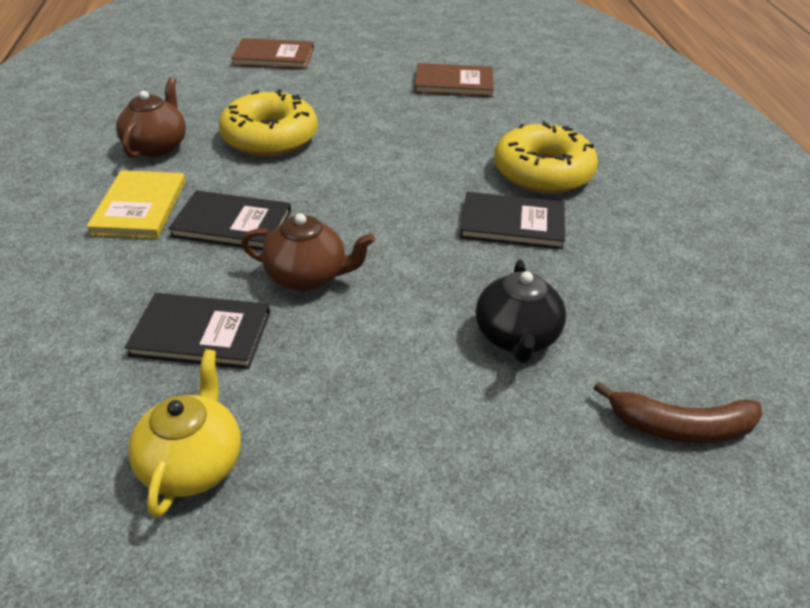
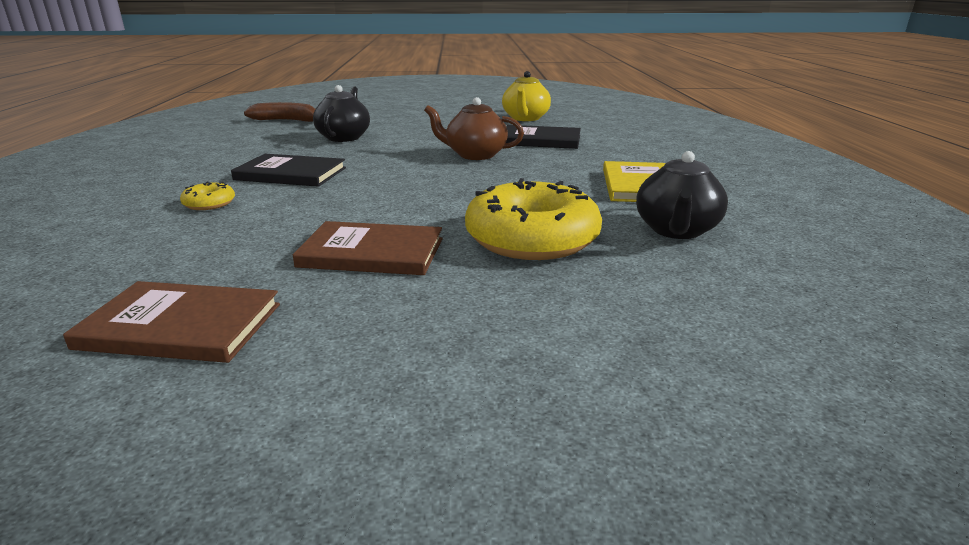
camera: 175 degrees left, 15 degrees down
brown teapot [116,77,186,158] -> black teapot [636,151,728,239]
black book [168,190,291,250] -> none
brown book [231,38,314,69] -> brown book moved to [293,221,443,275]
yellow donut [494,121,598,194] -> yellow donut [180,182,235,210], size x0.43

